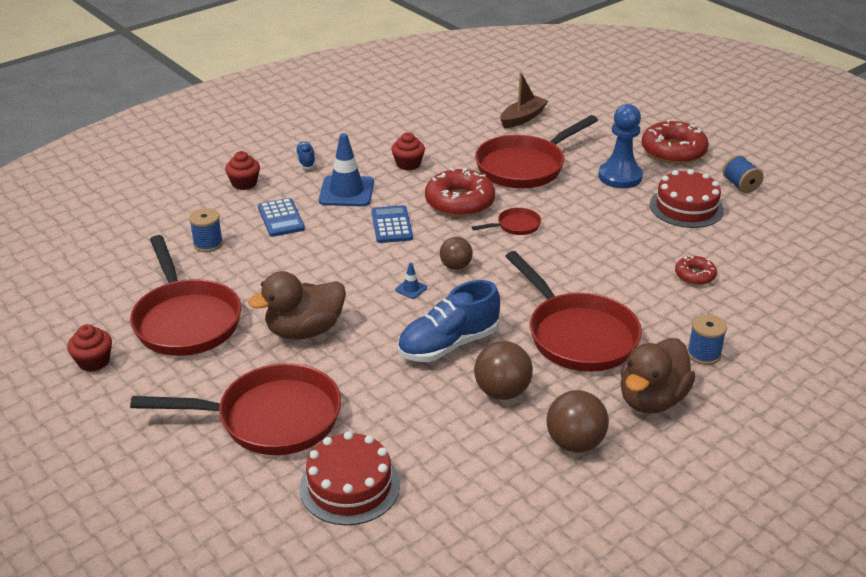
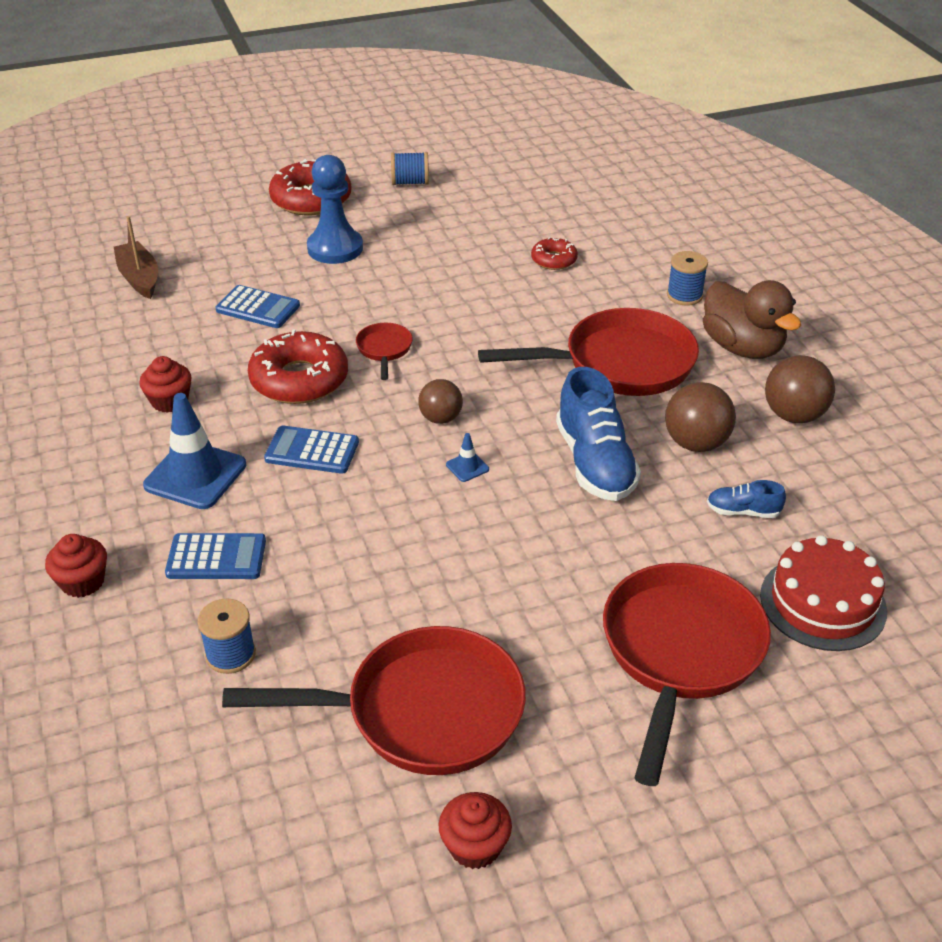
camera: 70 degrees left, 5 degrees up
brown duck [248,271,346,340] -> none
blue shoe [295,142,316,169] -> blue shoe moved to [707,480,786,518]
red pan [475,115,598,189] -> blue calculator [215,285,300,328]
red cake [650,169,724,228] -> none

